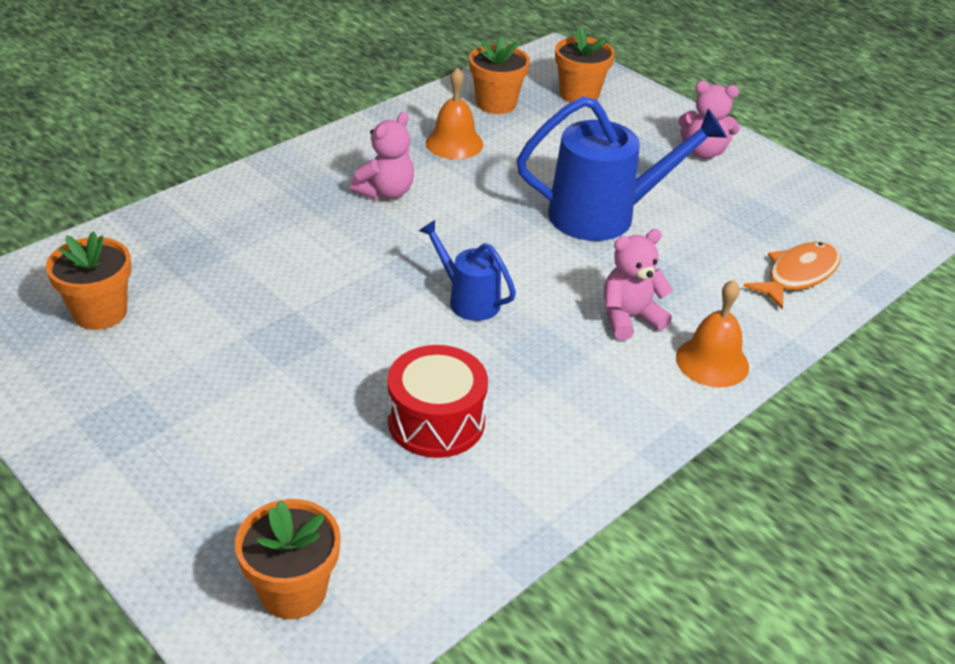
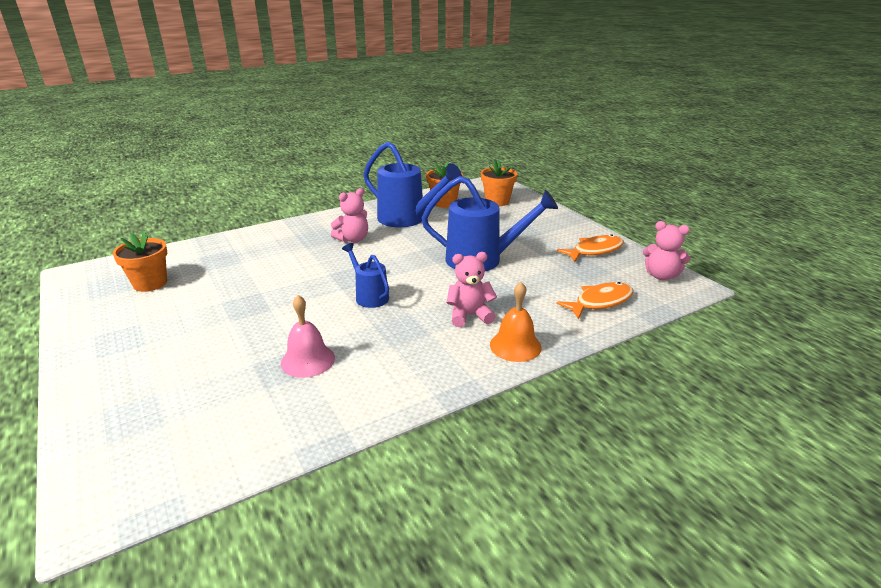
camera: 15 degrees right, 10 degrees down
orange flower pot [235,499,341,619] -> none
red drum [387,345,488,458] -> pink bell [281,295,335,378]
orange bell [426,67,483,159] -> blue watering can [363,142,462,227]
pink teddy bear [678,81,740,159] -> pink teddy bear moved to [643,221,691,280]
none -> orange fish [557,234,624,262]

